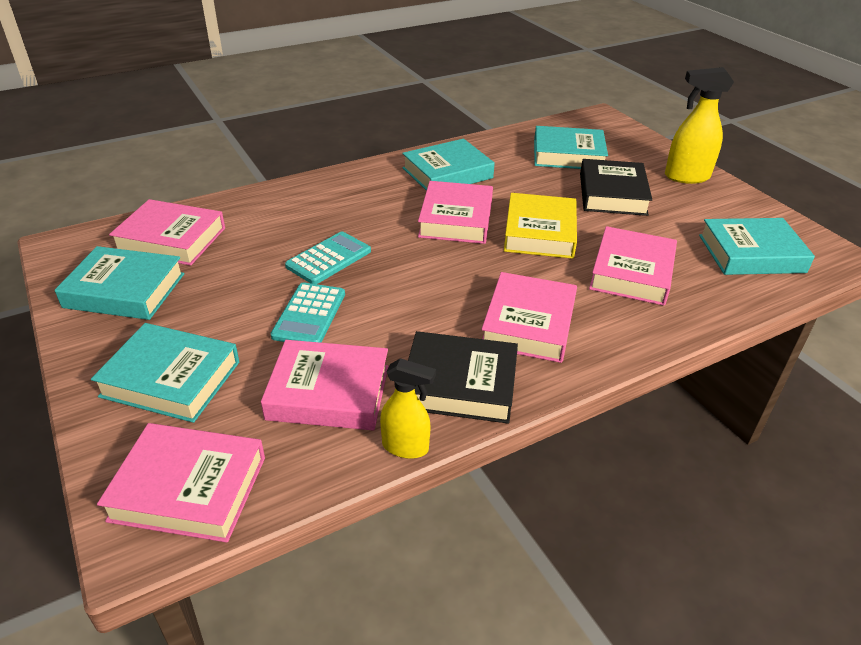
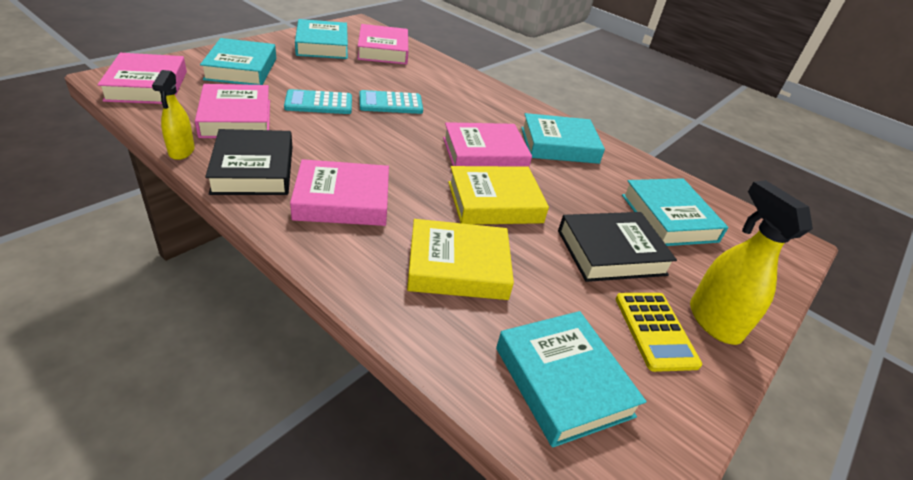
camera: 65 degrees right, 0 degrees up
turquoise calculator [285,232,371,284] -> turquoise calculator turned 150 degrees clockwise [359,90,423,114]
turquoise book [402,139,495,191] -> turquoise book turned 45 degrees counterclockwise [521,113,605,164]
pink book [589,226,677,306] -> yellow book [407,219,514,300]
none -> yellow calculator [616,293,702,372]

